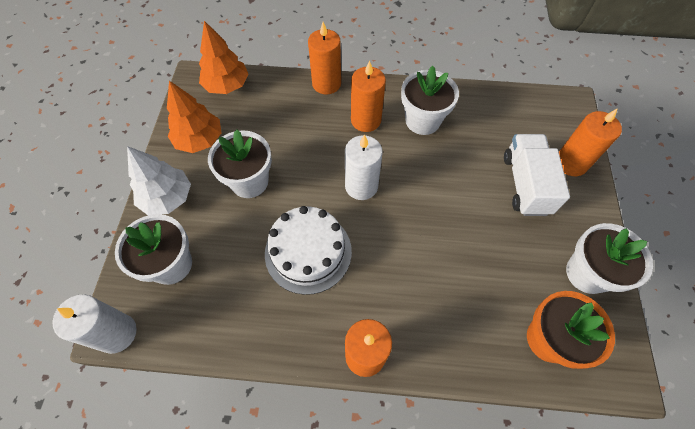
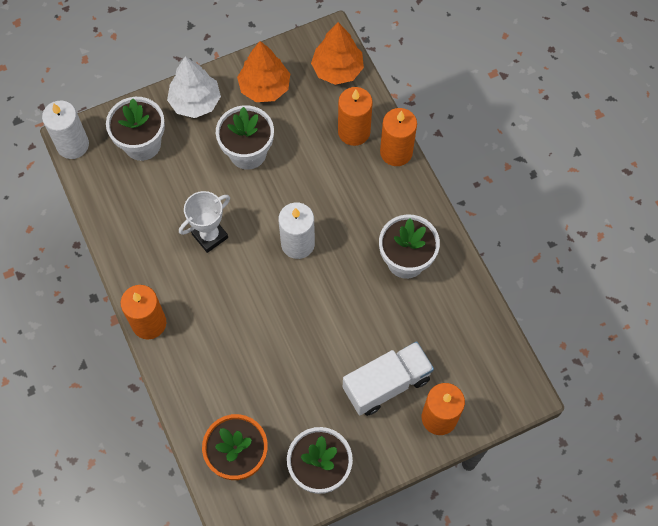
camera: 60 degrees right, 5 degrees up
white cake [265,206,352,295] -> white trophy [179,191,230,253]
orange candle [351,61,386,132] -> orange candle moved to [338,87,373,146]

